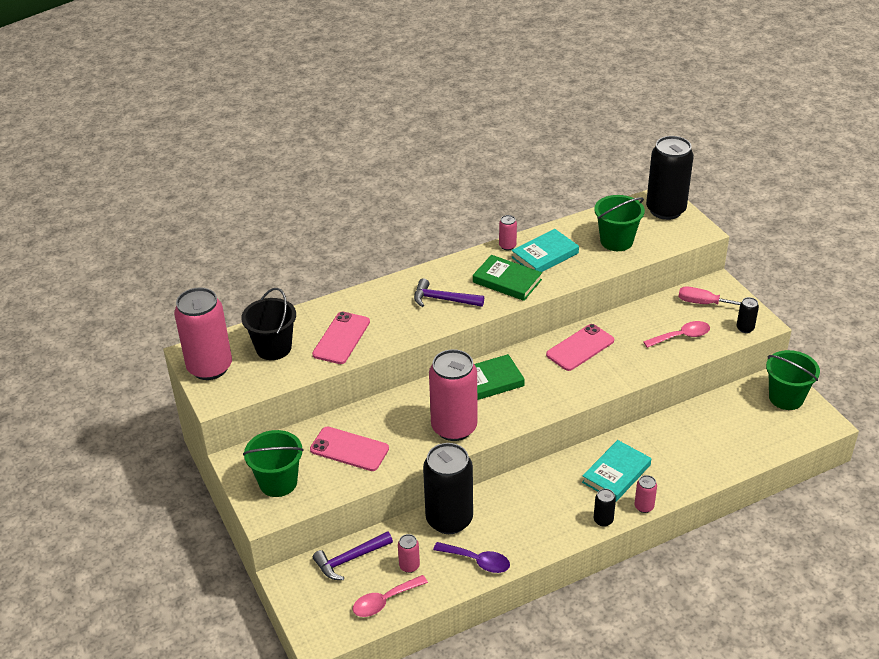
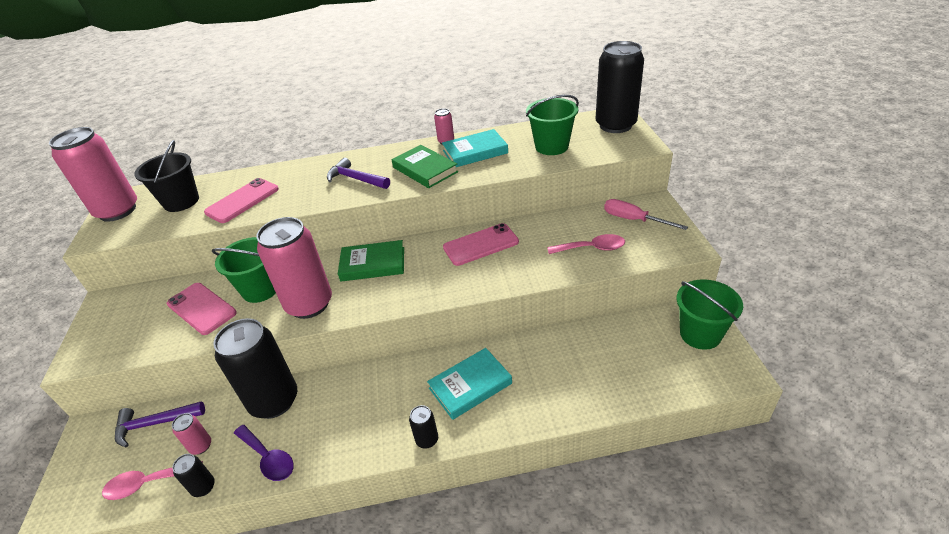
camera: 20 degrees right, 0 degrees up
green bucket [243,430,304,497] -> green bucket moved to [212,237,276,303]
pink can [634,475,657,513] -> none
black can [736,297,759,333] -> black can moved to [172,454,215,497]

